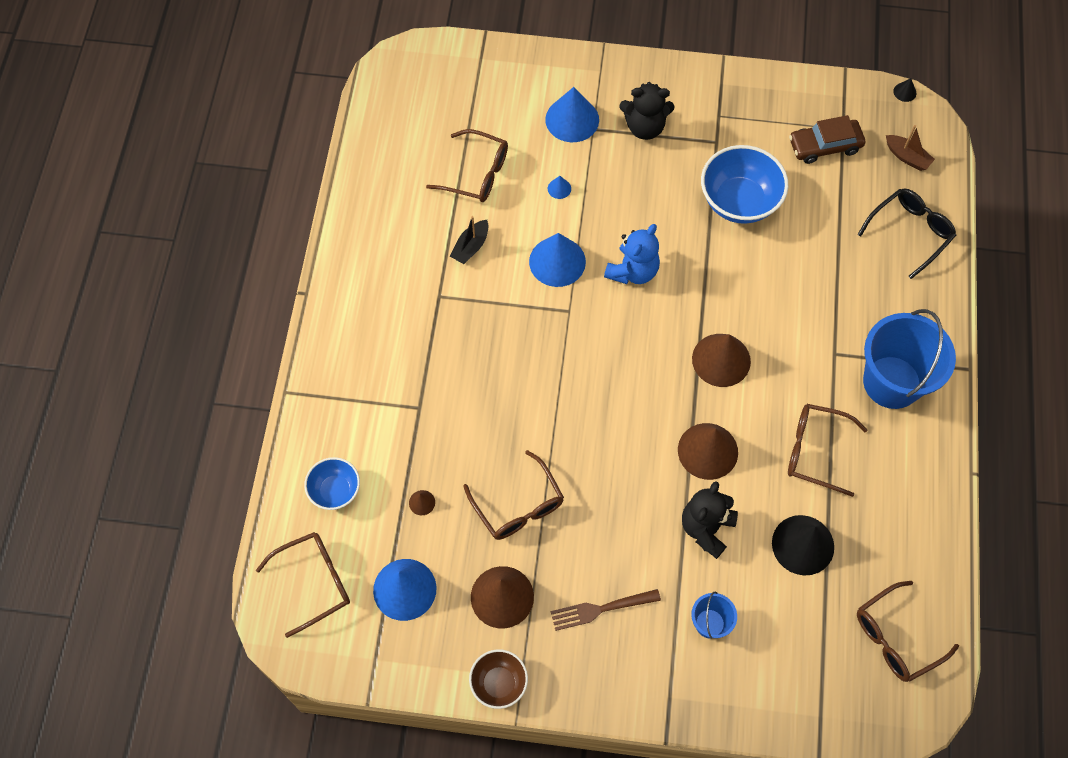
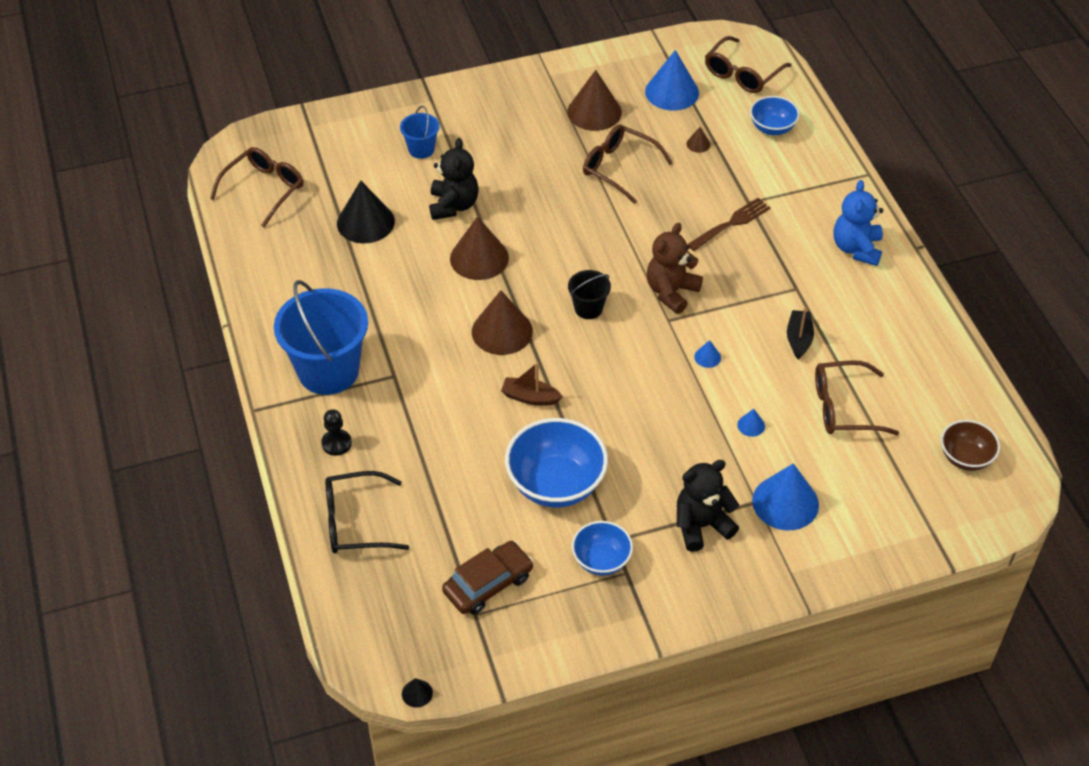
camera: 155 degrees right, 15 degrees down
brown bowl [469,649,528,709] -> brown bowl moved to [941,420,1000,471]
blue cone [529,233,586,287] -> blue cone [694,340,721,368], size x0.43
brown fork [551,589,661,631] -> brown fork moved to [687,198,770,251]
blue teddy bear [604,224,660,284] -> blue teddy bear moved to [833,180,883,266]
brown glasses [788,404,868,497] -> none
black glasses [857,188,956,279] -> black glasses turned 60 degrees clockwise [325,471,409,554]
brown boat [886,125,935,171] -> brown boat moved to [501,363,563,406]
none -> black pawn [321,409,352,456]
none -> black bucket [568,270,611,319]
none -> blue bowl [572,521,633,576]
none -> brown teddy bear [647,223,703,314]

